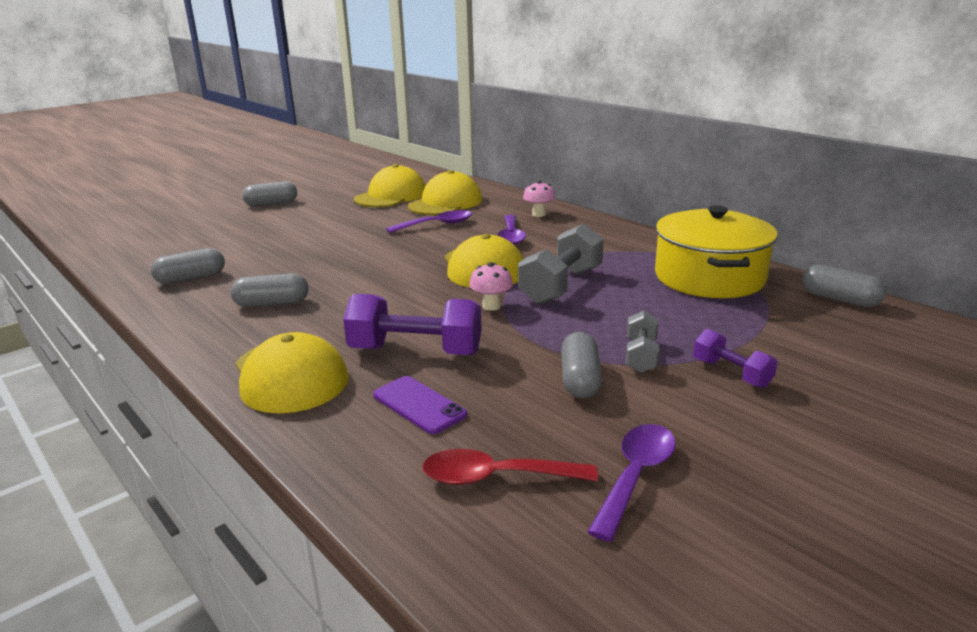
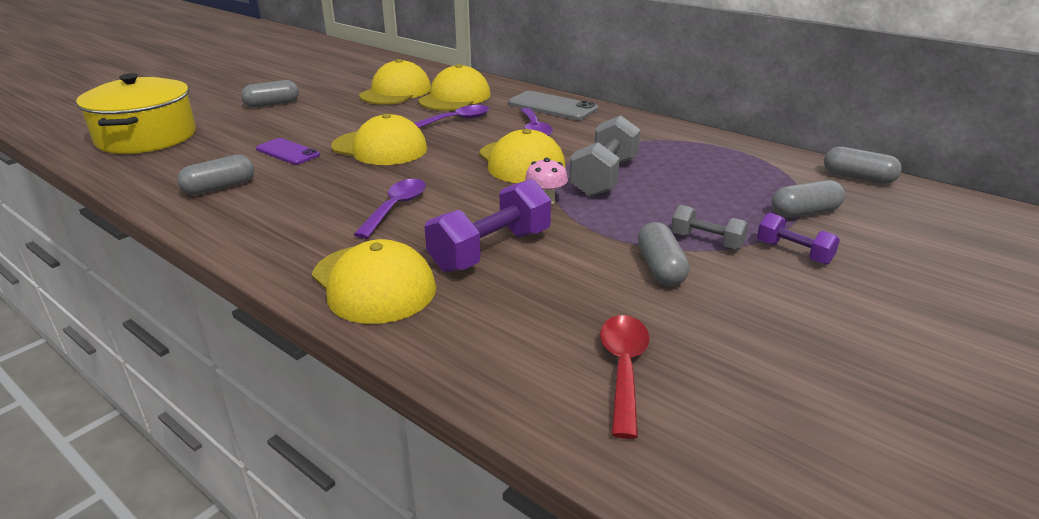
camera: 10 degrees left, 5 degrees up
grey capsule [231,273,309,307] -> grey capsule moved to [771,180,845,218]
purple dumbbell [343,294,482,355] -> purple dumbbell turned 45 degrees counterclockwise [425,179,551,273]
purple phone [373,376,467,434] -> purple phone moved to [256,138,320,165]
red spoon [423,449,598,485] -> red spoon turned 105 degrees clockwise [600,315,650,439]
pink mushroom [523,180,555,217] -> grey phone [508,91,598,120]
purple spoon [588,424,676,542] -> purple spoon moved to [353,179,426,239]
grey dumbbell [626,311,660,373] -> grey dumbbell turned 60 degrees counterclockwise [671,205,749,250]
yellow pot [655,206,778,298] -> yellow pot moved to [76,73,196,154]
none -> yellow cap [331,113,427,165]

